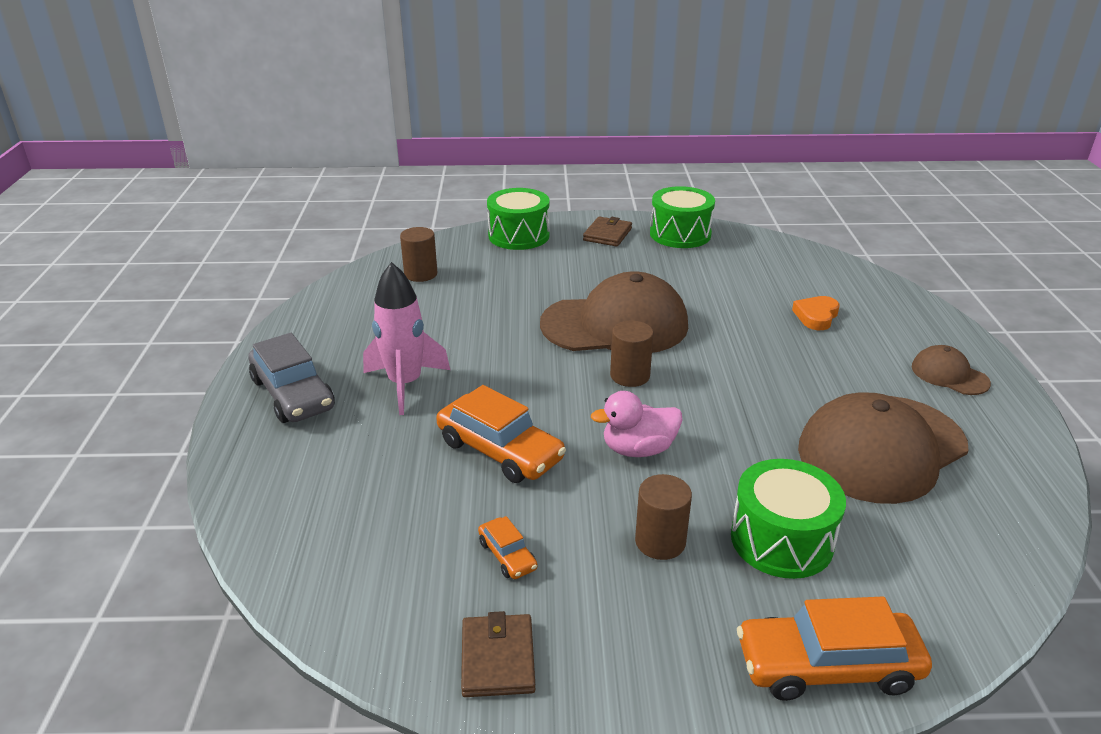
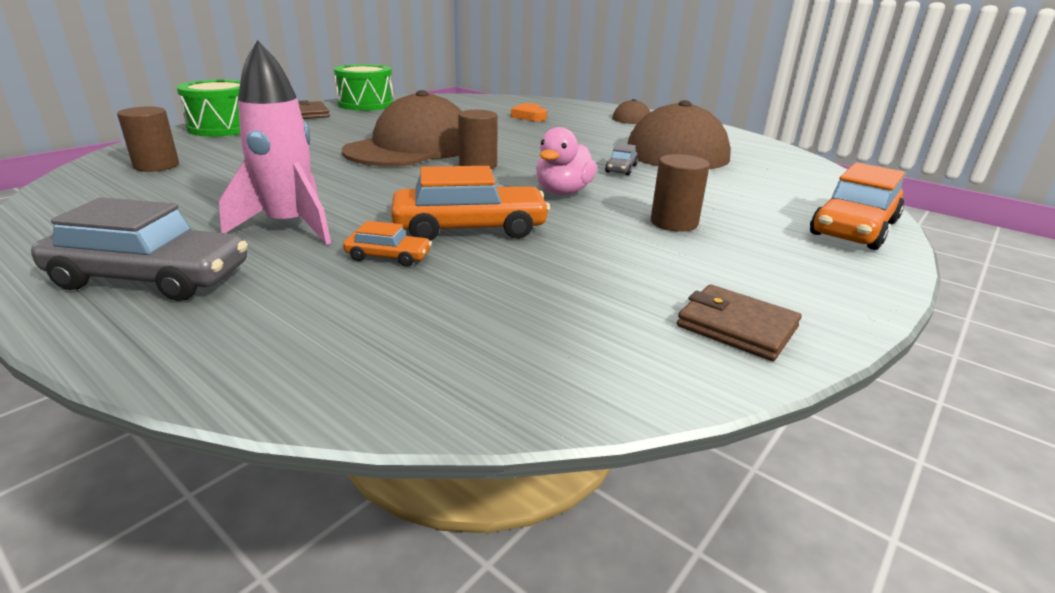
camera: 50 degrees left, 5 degrees down
orange car [478,516,537,579] -> orange car moved to [343,221,432,267]
green drum [731,459,846,579] -> none
none -> grey car [605,143,638,175]

